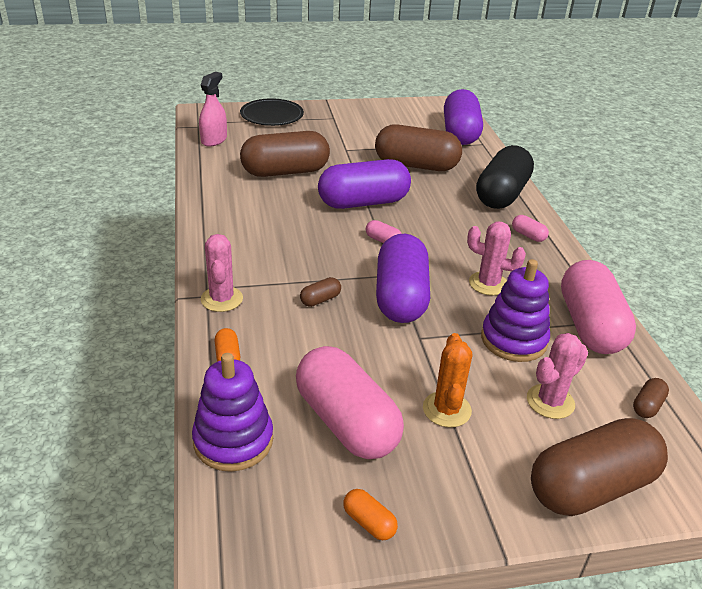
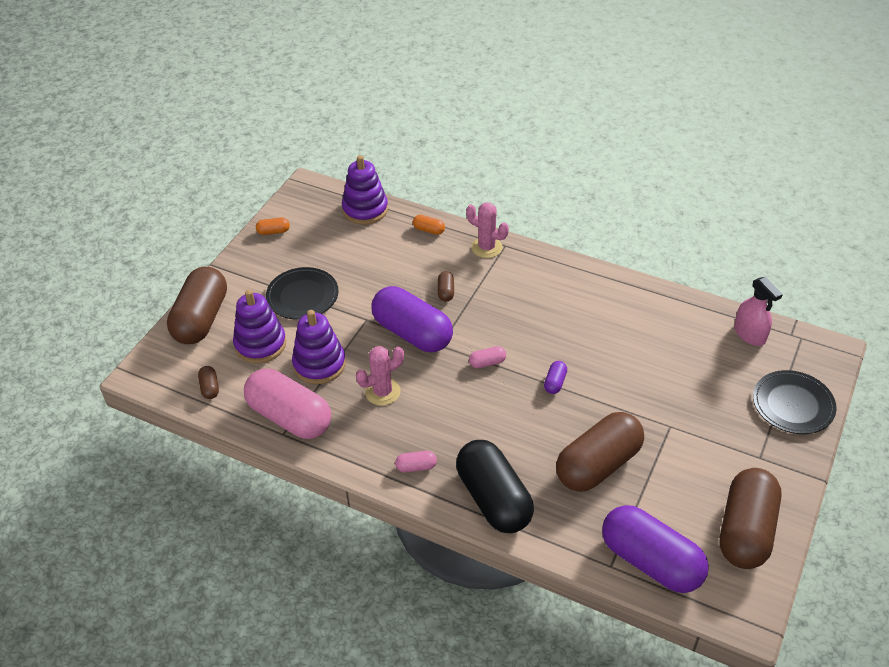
camera: 130 degrees right, 10 degrees up
brown capsule [240,131,330,177] -> brown capsule moved to [720,468,781,569]
pink capsule [296,346,404,459] -> none
purple capsule [318,159,411,209] -> purple capsule [544,361,567,394], size x0.40
orange cactus [423,333,472,427] -> black plate [266,267,339,320]
pink cactus [527,333,588,419] -> purple stacking toy [233,290,286,363]

